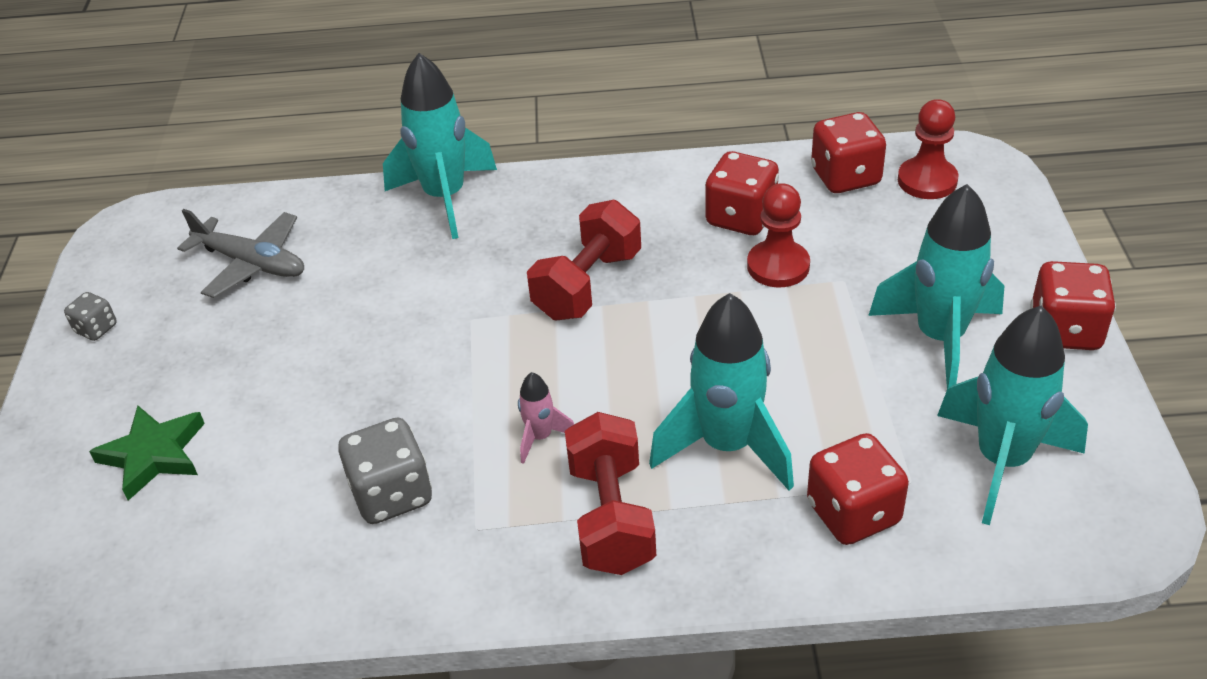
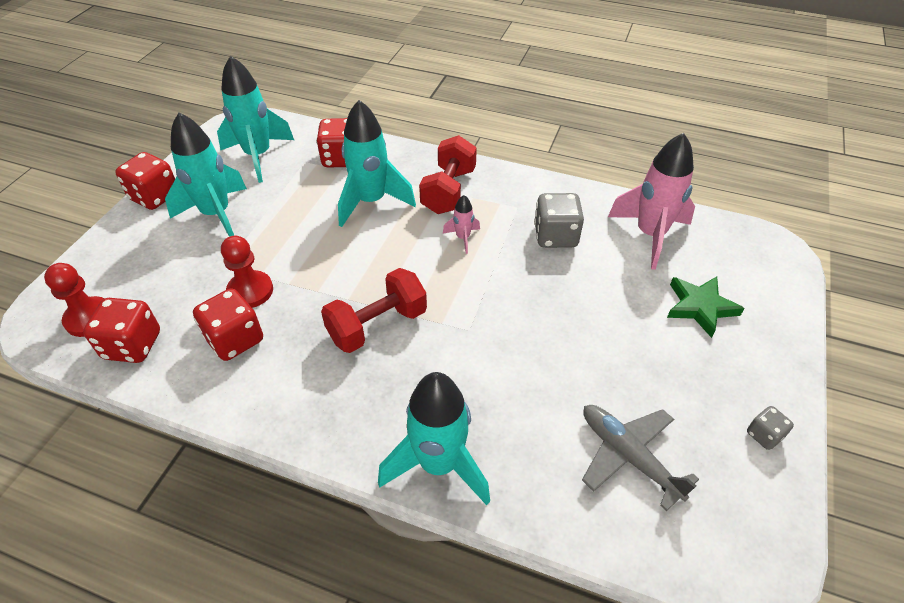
camera: 160 degrees left, 5 degrees up
none -> pink rocket [608,133,695,270]

